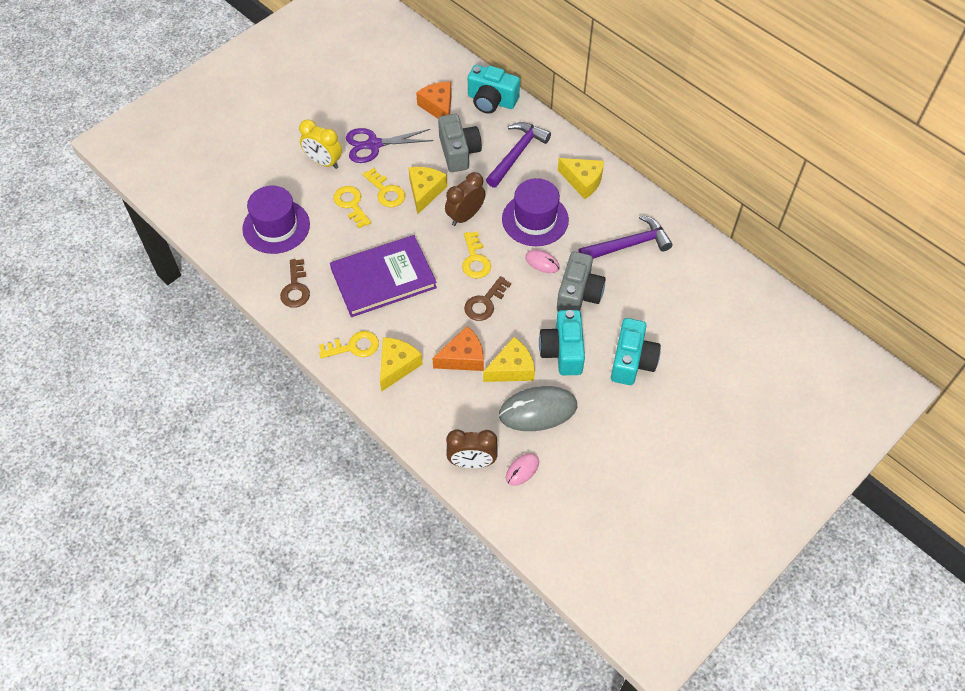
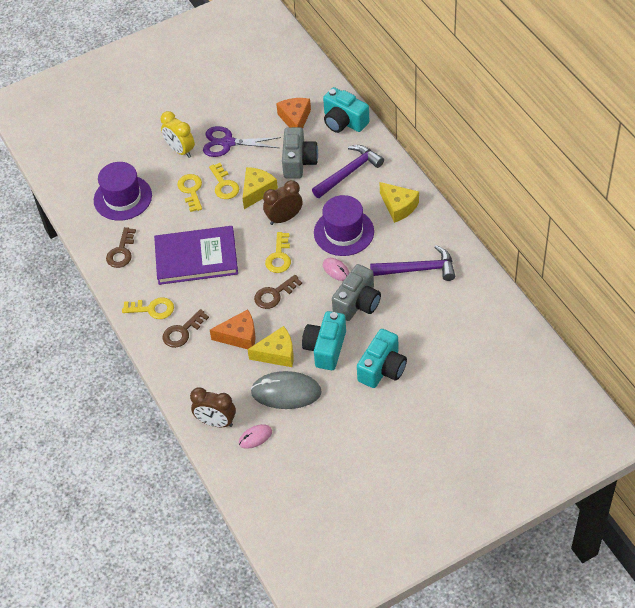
camera: 20 degrees right, 5 degrees down
yellow cheese [380,337,423,391] -> brown key [162,309,209,348]

